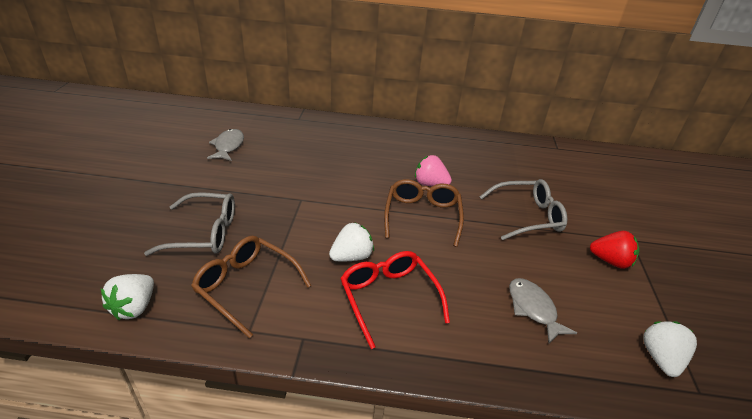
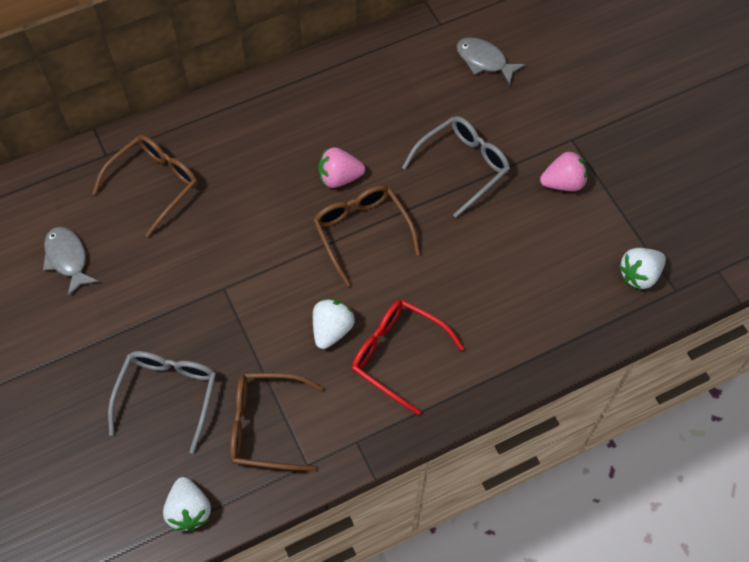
camera: 30 degrees left, 25 degrees up
grey glasses [144,192,235,256] -> grey glasses turned 45 degrees counterclockwise [108,351,216,454]
grey fish [509,278,577,344] -> grey fish moved to [457,37,526,85]
red strawberry [590,231,639,269] -> pink strawberry [540,151,588,191]
white strawberry [643,321,697,377] -> white strawberry turned 105 degrees counterclockwise [619,248,666,290]
none -> brown glasses [92,135,198,237]

